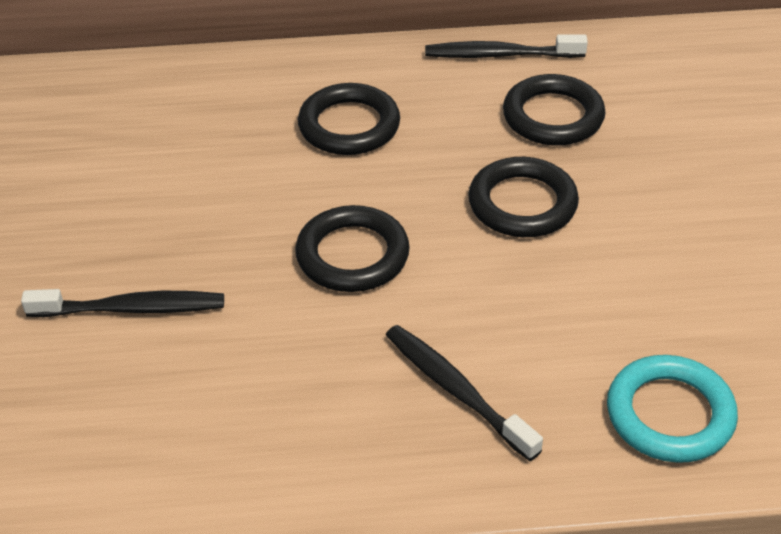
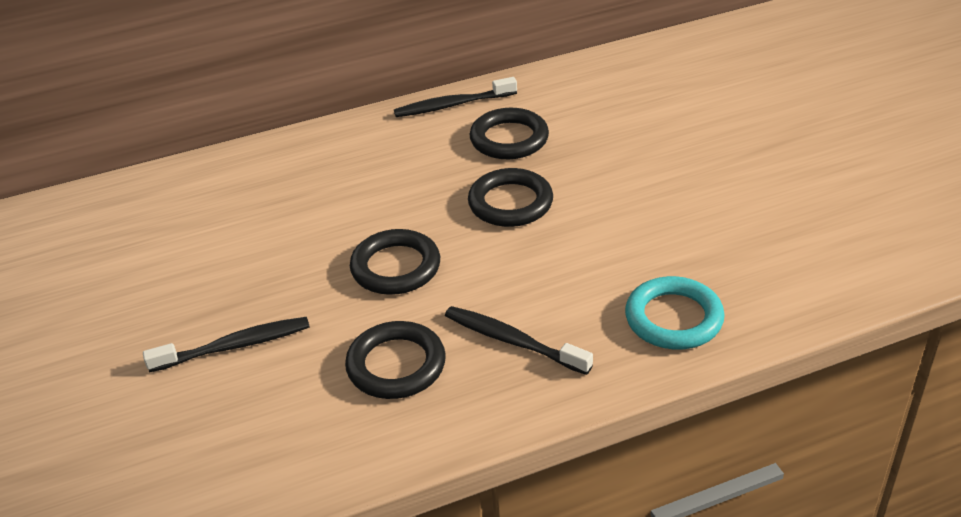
camera: 15 degrees left, 5 degrees down
black ring [298,83,400,155] -> black ring moved to [345,321,446,399]

